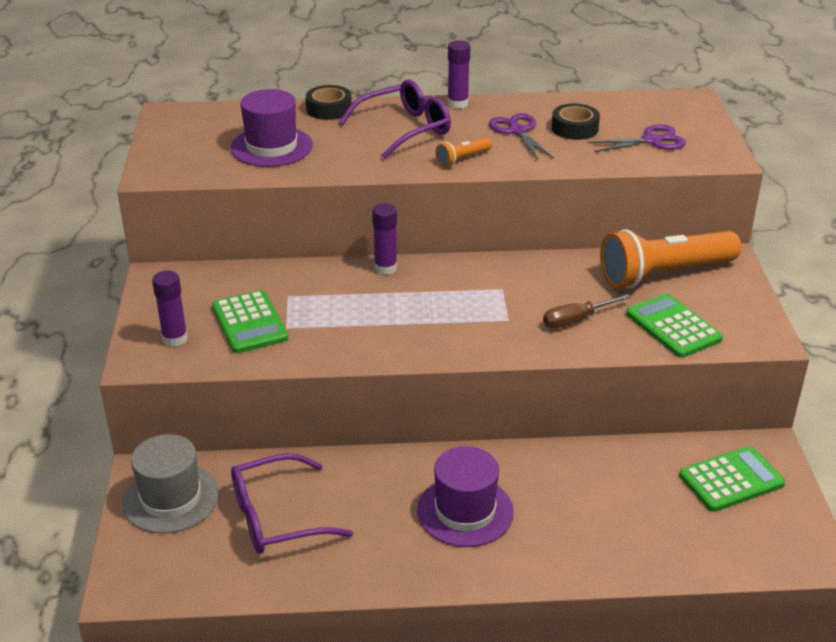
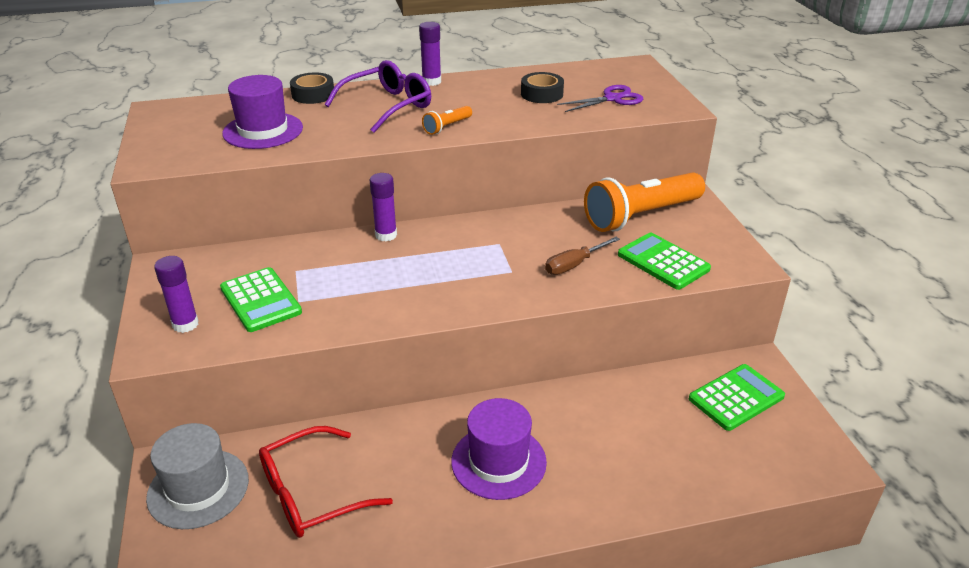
camera: 10 degrees left, 0 degrees up
purple glasses [231,453,353,554] -> red glasses [259,426,393,538]
purple scissors [489,113,554,160] -> none

